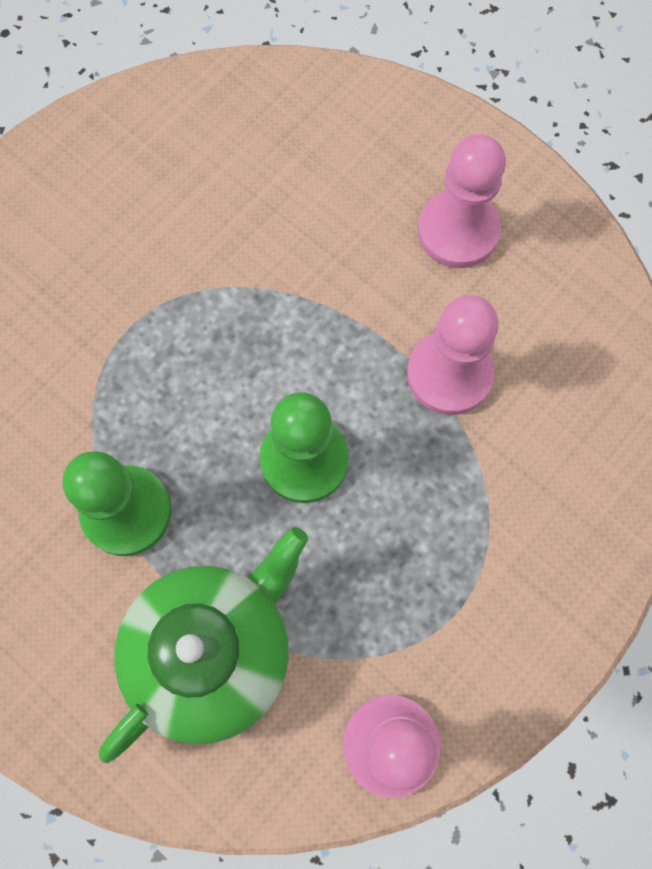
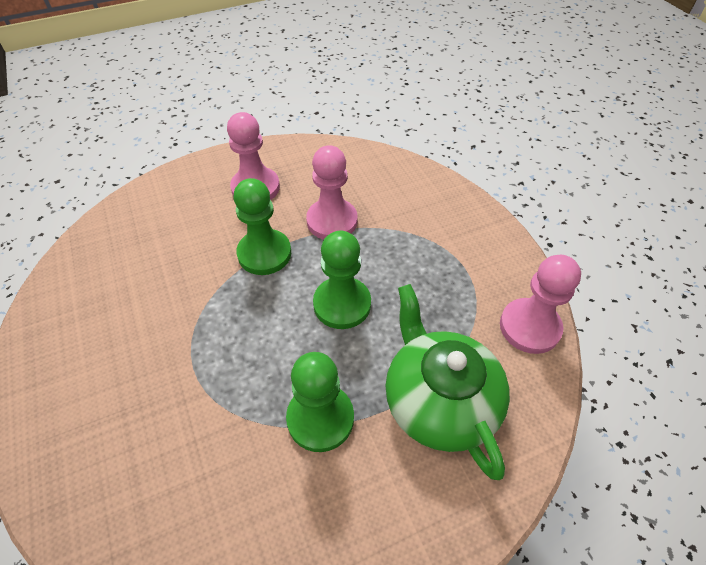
camera: 65 degrees left, 20 degrees down
none -> green pawn [234,178,291,275]

